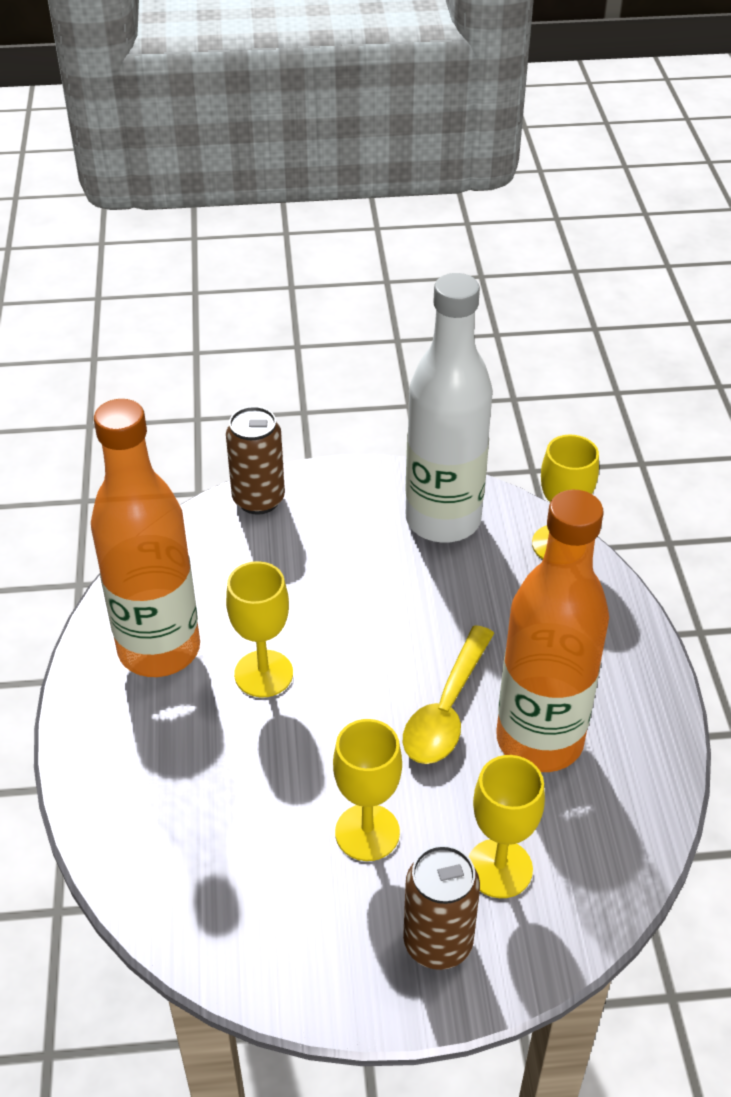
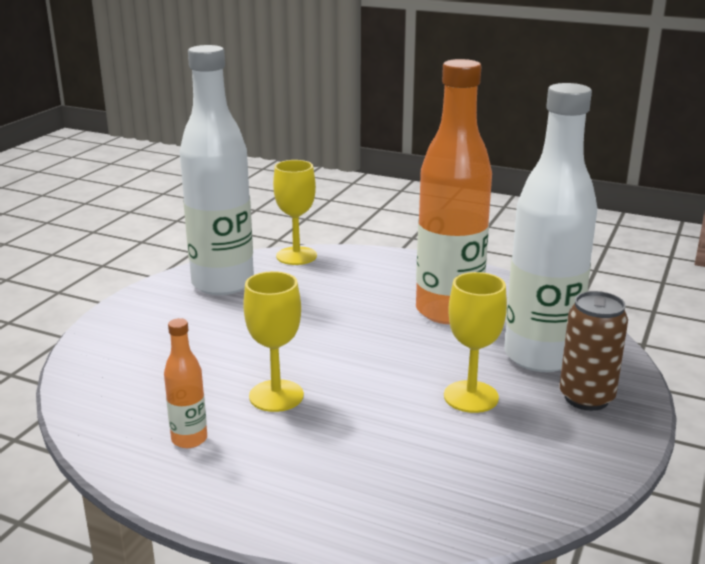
camera: 60 degrees left, 20 degrees down
orange bottle [91,399,200,677] -> orange bottle [164,318,207,448], size x0.43
brown can [226,406,285,515] -> none
yellow spoon [403,625,494,764] -> none
yellow goblet [468,755,545,898] -> white bottle [504,83,598,372]

